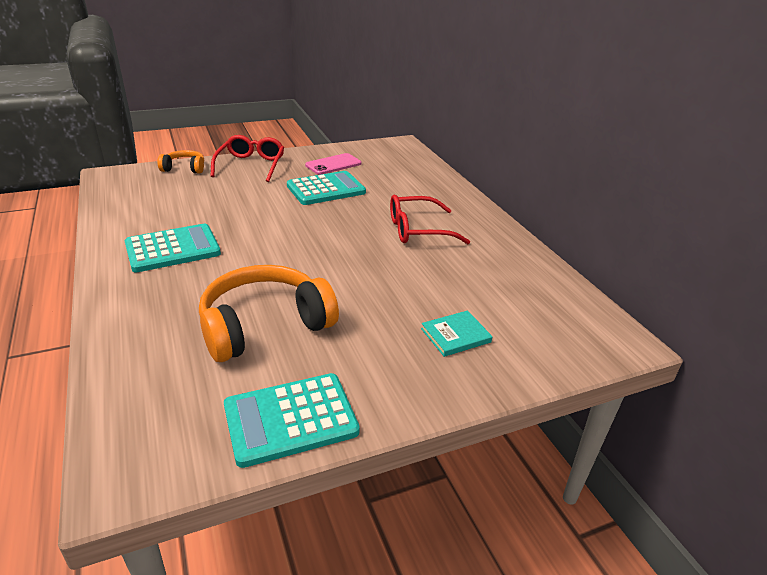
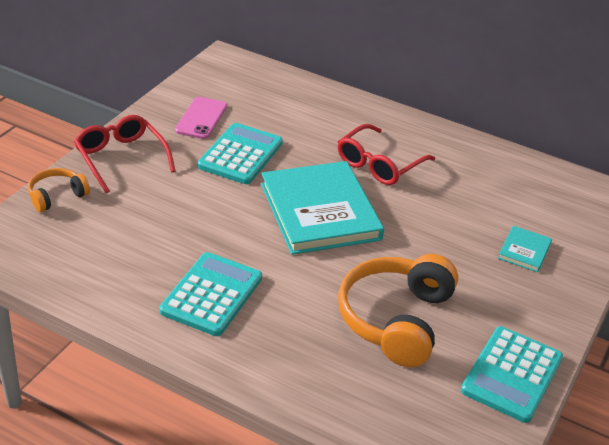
camera: 40 degrees left, 5 degrees up
none -> turquoise book [261,161,384,255]

